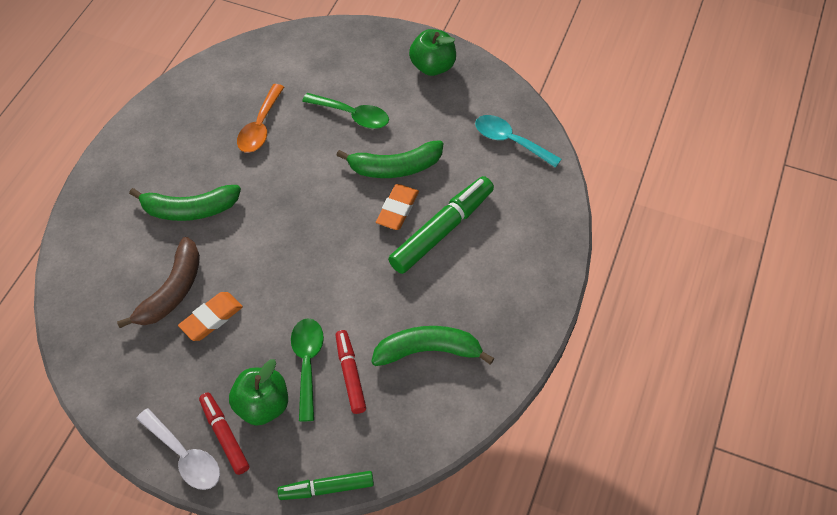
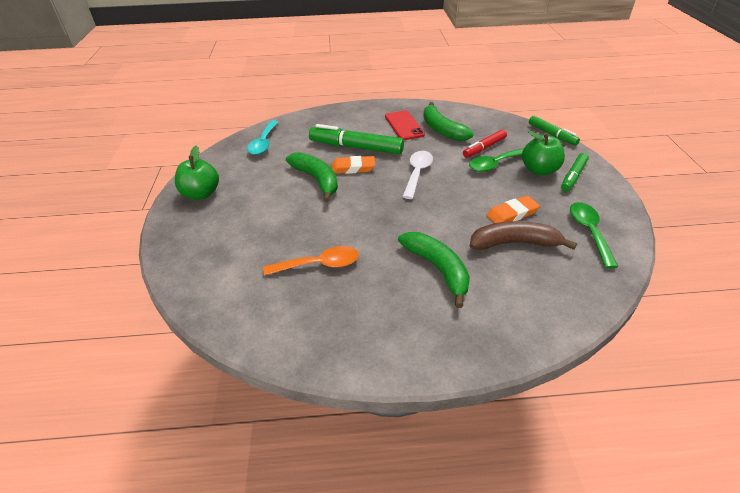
camera: 115 degrees left, 15 degrees down
white spoon [136,408,220,490] -> white spoon moved to [402,151,433,199]
orange eraser [178,292,243,341] -> orange eraser turned 45 degrees counterclockwise [486,195,540,223]
red marker [199,392,249,475] -> green marker [561,153,589,191]
green spoon [302,93,389,129] -> green spoon moved to [570,202,618,268]
none -> red phone [385,111,425,140]

